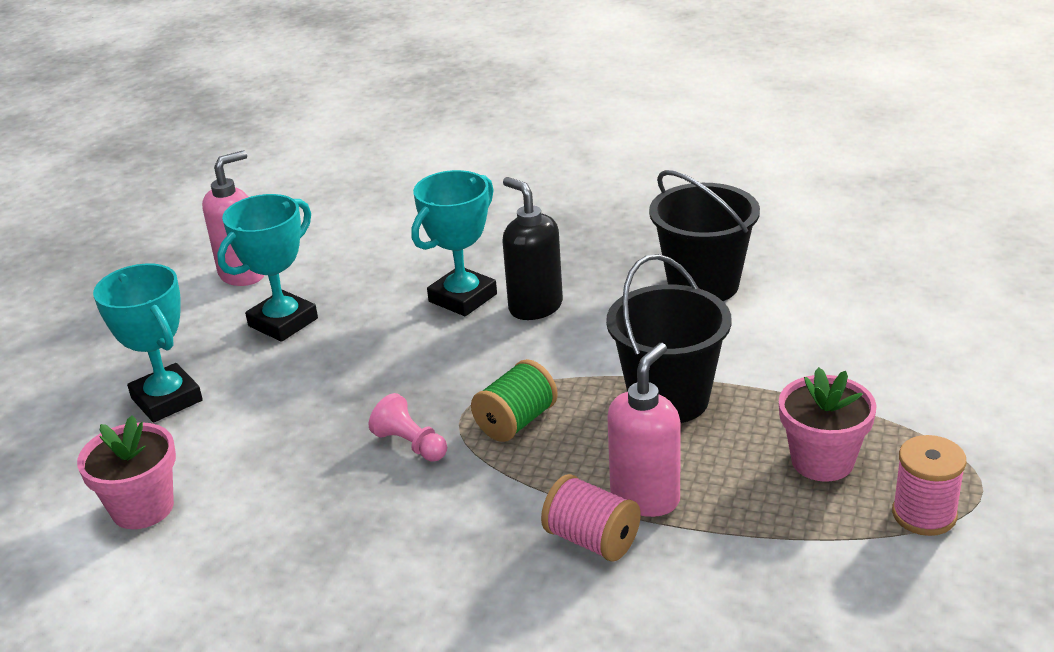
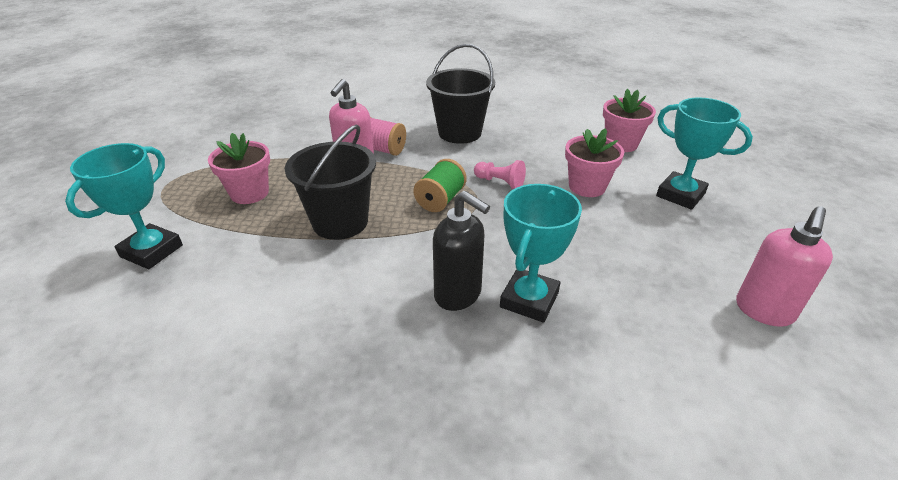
camera: 165 degrees right, 5 degrees up
turquoise trophy [217,194,318,342] -> turquoise trophy moved to [65,143,183,269]
black bucket [649,170,760,301] -> black bucket moved to [426,44,495,144]
pink spool [892,435,967,536] -> none
none -> pink flower pot [565,128,624,197]

